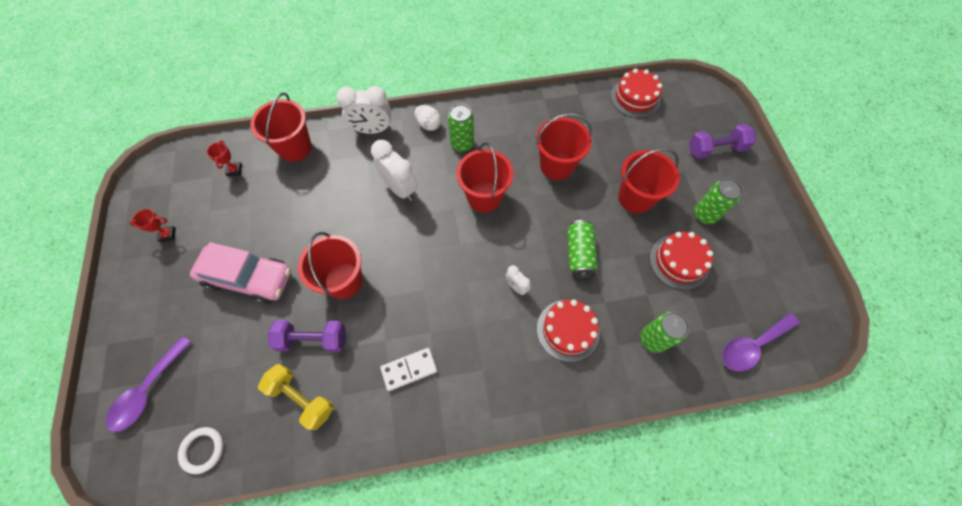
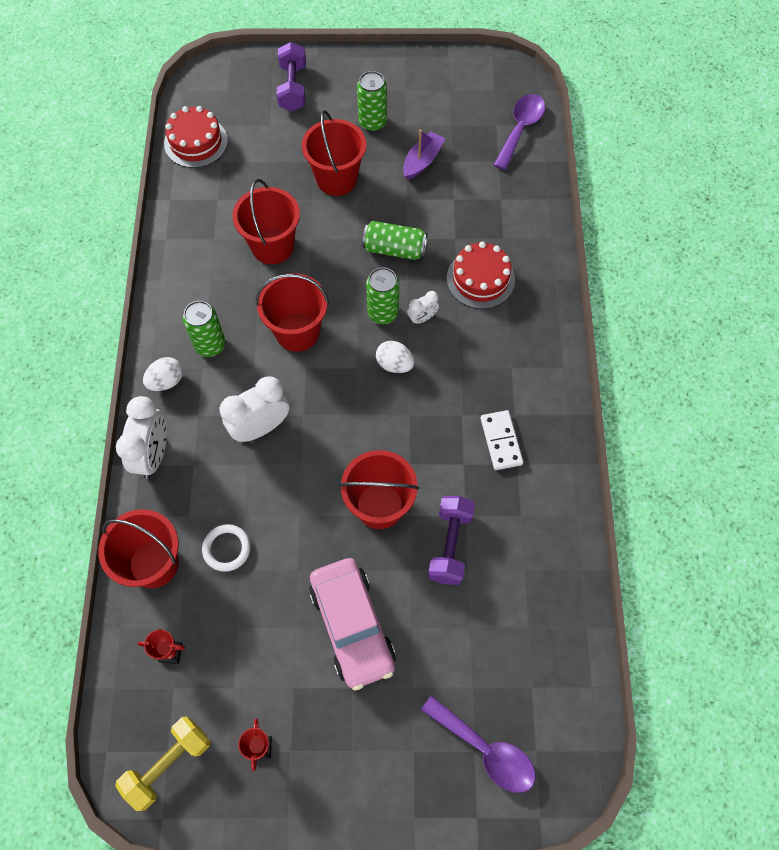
camera: 80 degrees left, 0 degrees up
white ring [178,427,223,474] -> white ring moved to [202,524,251,572]
pink car [190,242,291,304] -> pink car turned 135 degrees clockwise [309,558,396,690]
yellow dumbbell [258,364,334,430] -> yellow dumbbell moved to [115,716,211,811]
green can [640,312,689,353] -> green can moved to [366,267,399,324]
red cake [650,232,713,290] -> purple boat [403,130,445,180]
purple spoon [722,313,800,372] -> purple spoon turned 135 degrees counterclockwise [494,94,545,170]
none -> white egg [376,341,415,373]

